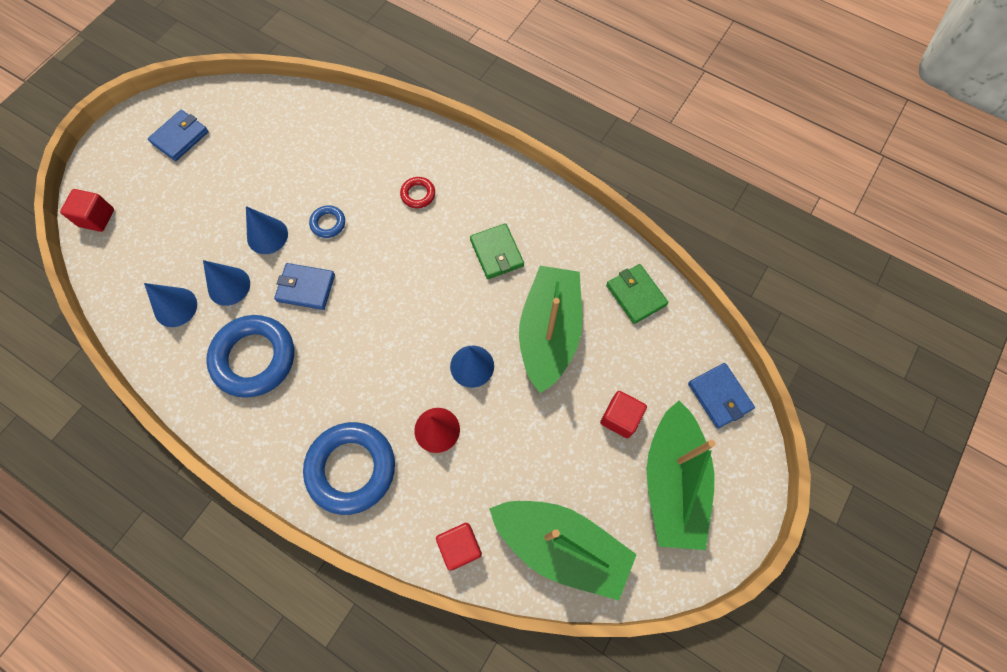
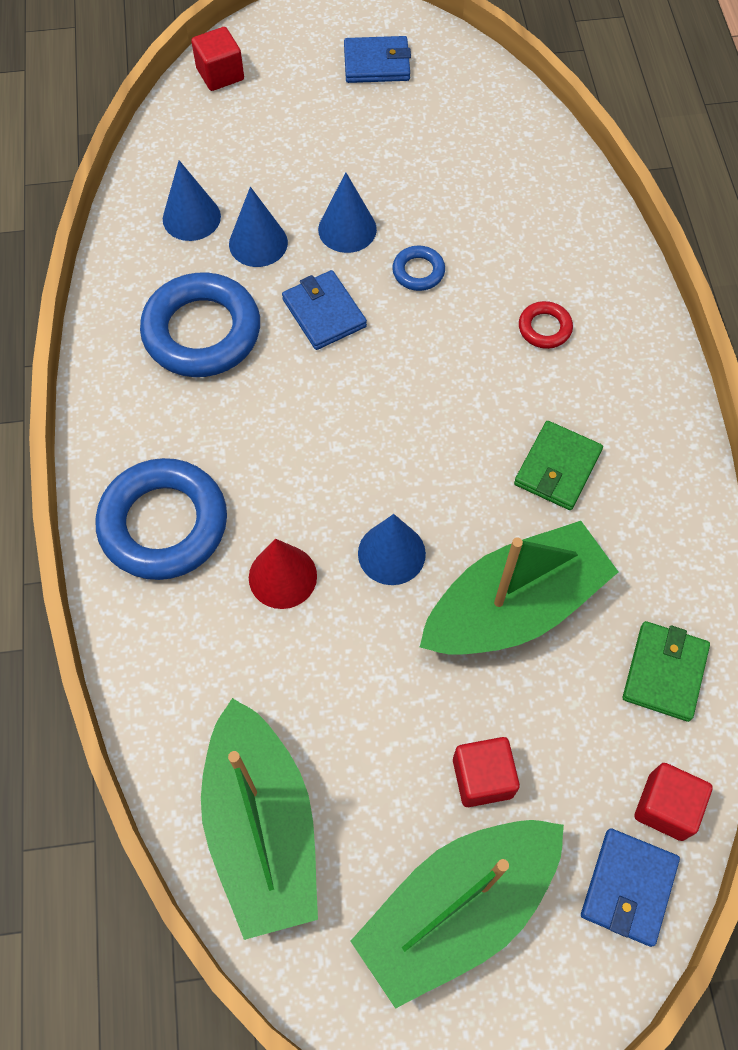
camera: 50 degrees right, 5 degrees down
red cube [436,523,482,571] -> red cube moved to [634,763,713,841]

